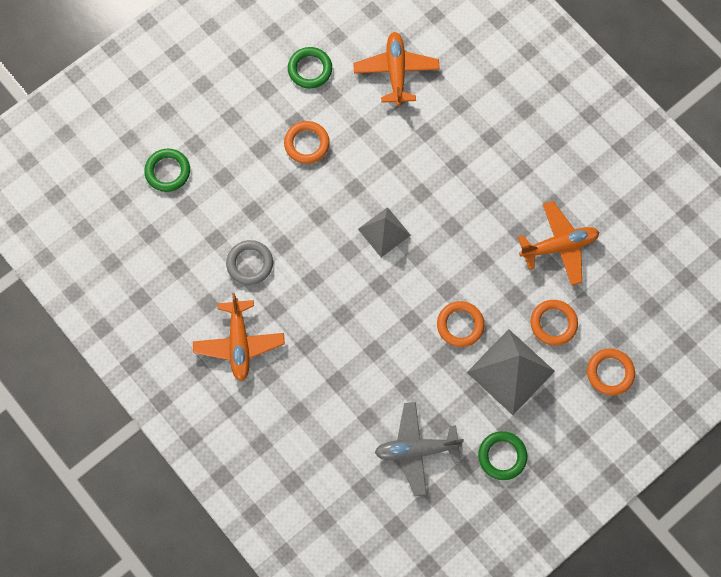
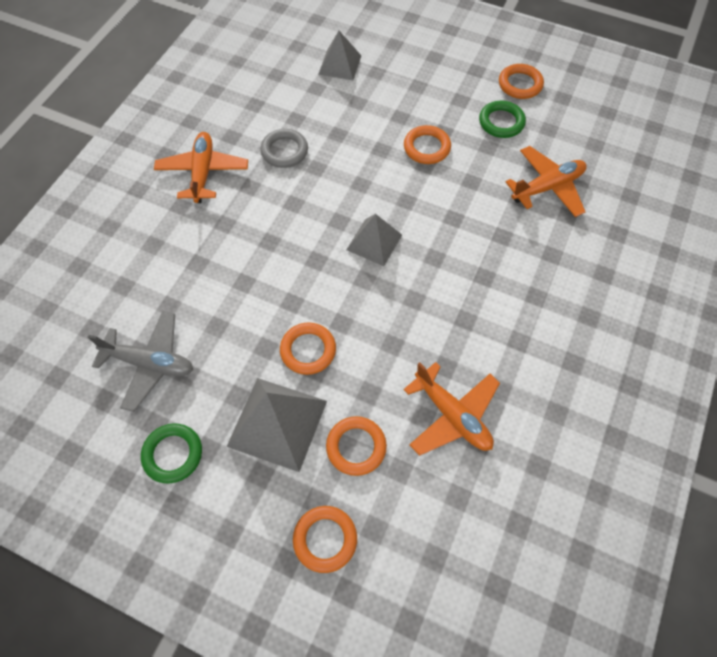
camera: 65 degrees right, 10 degrees down
green ring [144,148,190,192] -> grey pyramid [318,31,361,80]
orange plane [193,293,285,382] -> orange plane turned 120 degrees clockwise [154,132,248,203]
grey plane [375,402,464,496] -> grey plane turned 135 degrees clockwise [88,311,193,412]
none -> orange ring [499,64,544,99]

